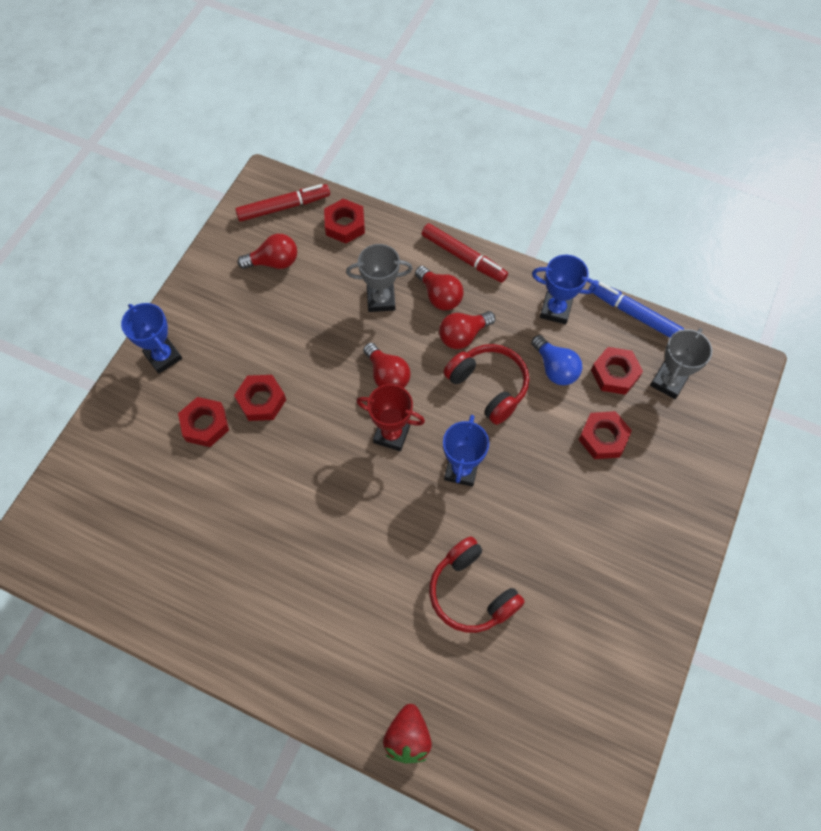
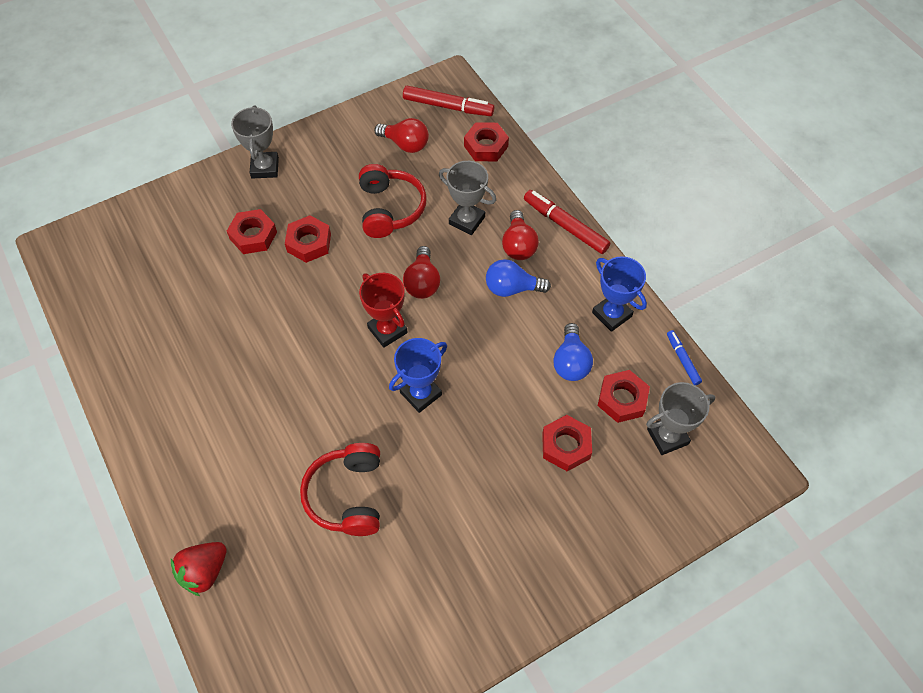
camera: 35 degrees right, 5 degrees down
blue trophy [121,303,182,374] -> grey trophy [231,105,279,179]
red marker [422,223,508,283] -> red marker turned 150 degrees clockwise [524,190,611,254]
red light bulb [439,311,495,349] -> blue light bulb [486,259,551,297]
red headphones [444,344,529,425] -> red headphones moved to [359,164,427,238]
blue marker [589,280,684,338] -> blue marker [667,330,702,385], size x0.56

